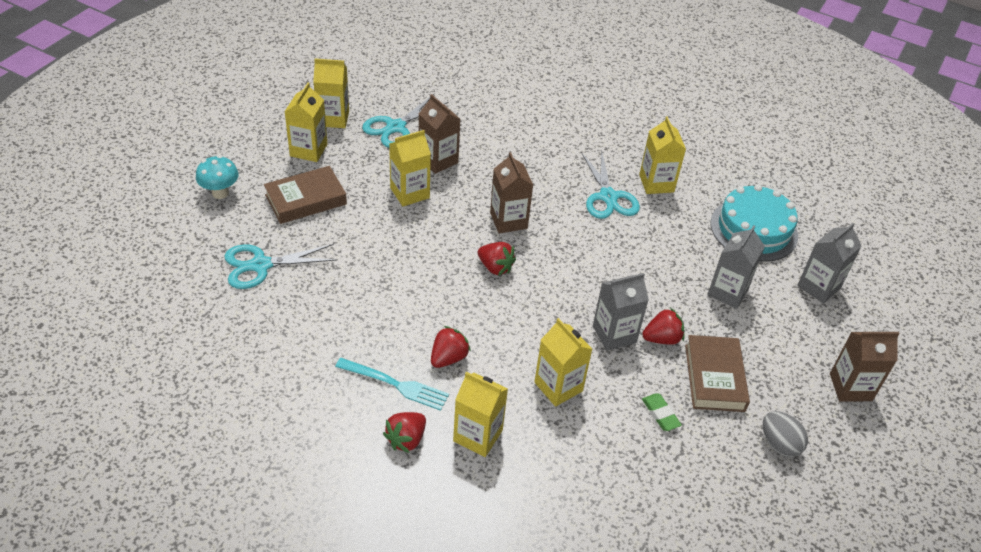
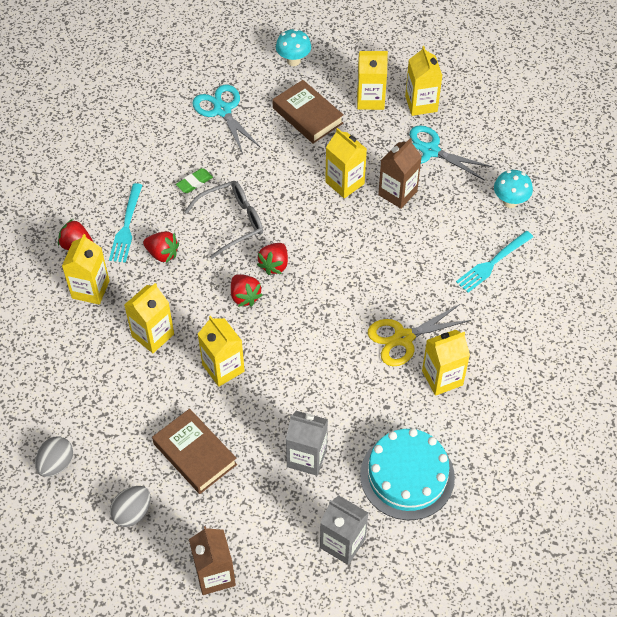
camera: 80 degrees right, 10 degrees up
brown carton [490,152,533,234] -> none
turquoise scissors [581,149,640,219] -> yellow scissors [368,304,471,366]
grey carton [593,273,649,351] -> yellow carton [198,316,245,387]
red strawberry [642,308,684,345] -> red strawberry moved to [231,274,263,307]
green eraser [642,393,682,431] -> green eraser moved to [176,168,213,193]
brown book [685,335,750,412] -> brown book turned 60 degrees clockwise [152,409,237,494]
none -> grey egg [35,436,73,477]
none -> grey glasses [184,181,263,259]
none -> turquoise fork [456,231,533,293]
none -> turquoise mushroom [494,170,533,208]

